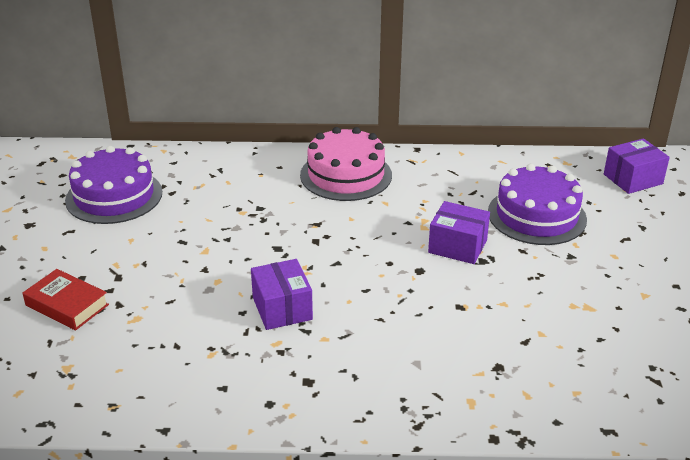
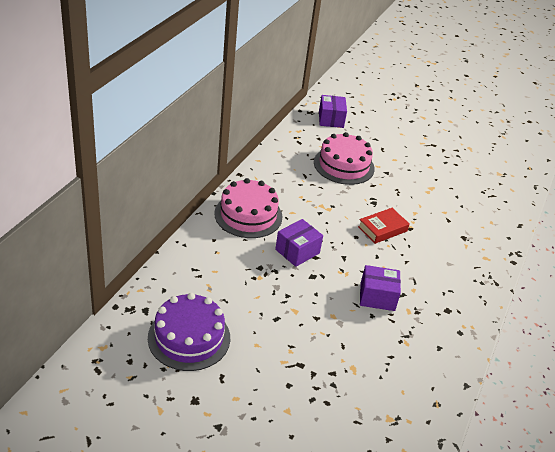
camera: 70 degrees left, 5 degrees up
red book [23,269,109,331] -> red book moved to [358,208,410,244]
purple box [428,201,490,264] -> purple box moved to [275,219,323,267]
purple cake [488,164,587,245] -> pink cake [314,132,375,185]

